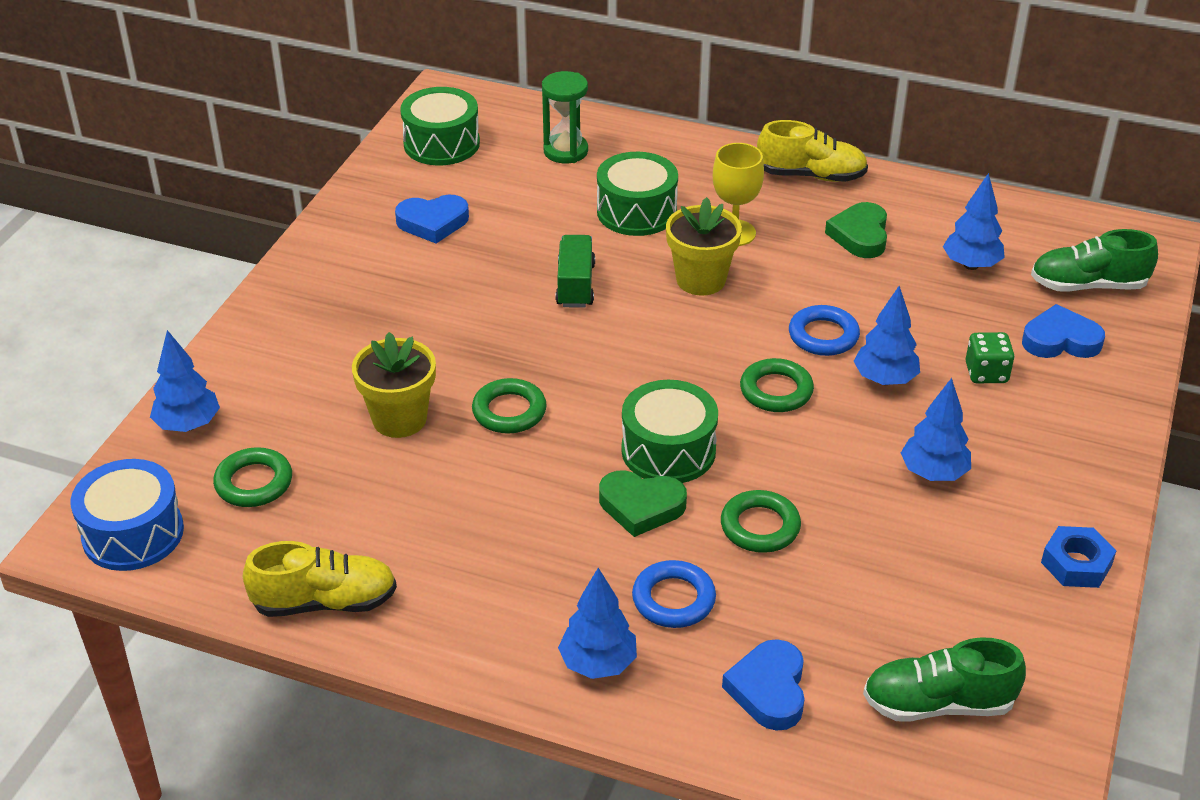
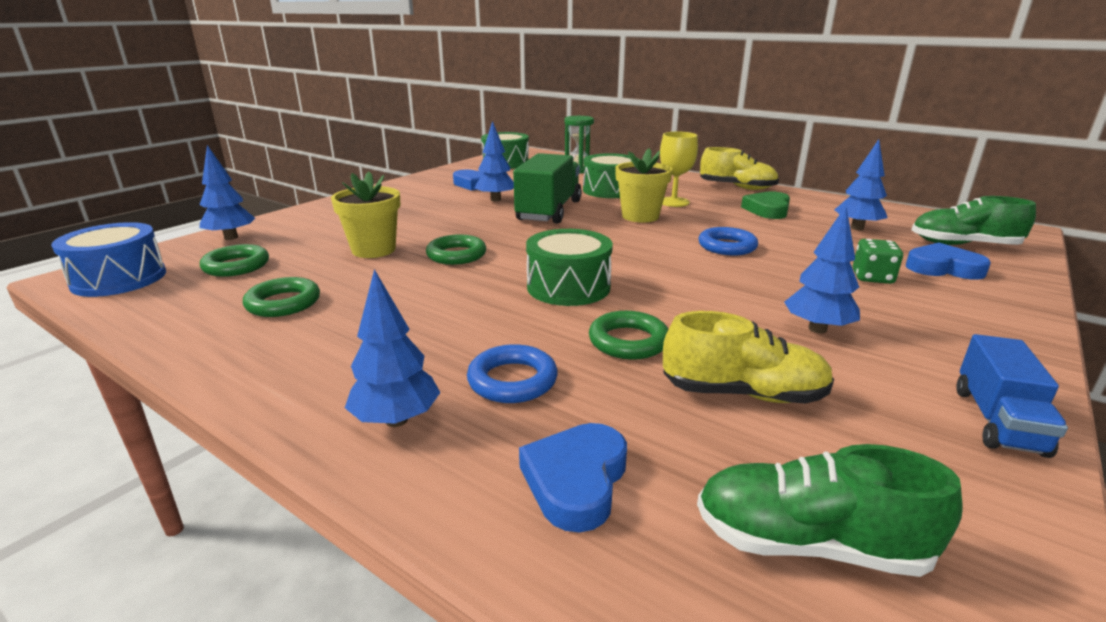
camera: 15 degrees right, 15 degrees down
yellow shoe [243,541,397,617] -> yellow shoe moved to [663,311,834,404]
green truck [556,235,595,308] -> green truck [513,153,582,224], size x1.67
green heart [599,471,687,537] -> none
green ring [740,358,814,412] -> green ring moved to [243,277,320,317]
blue tree [853,286,920,385] -> blue tree moved to [474,121,514,201]
blue nut [1041,526,1116,588] -> blue truck [956,334,1068,458]

